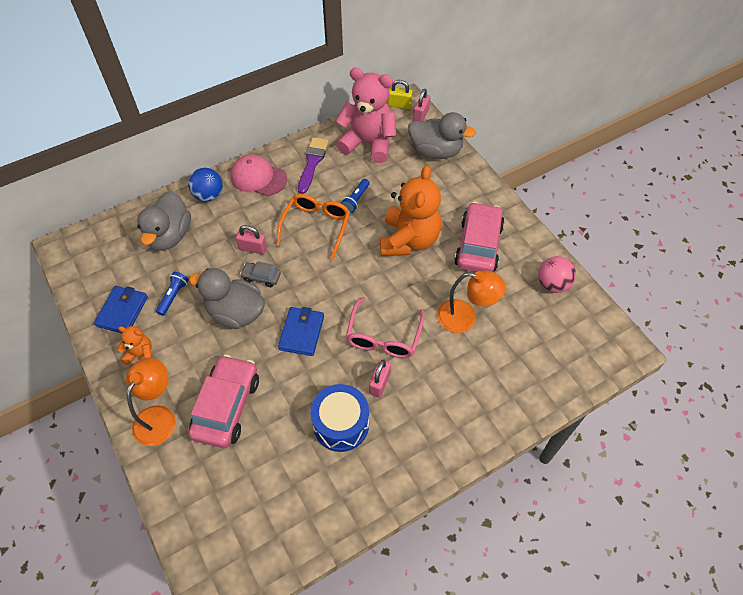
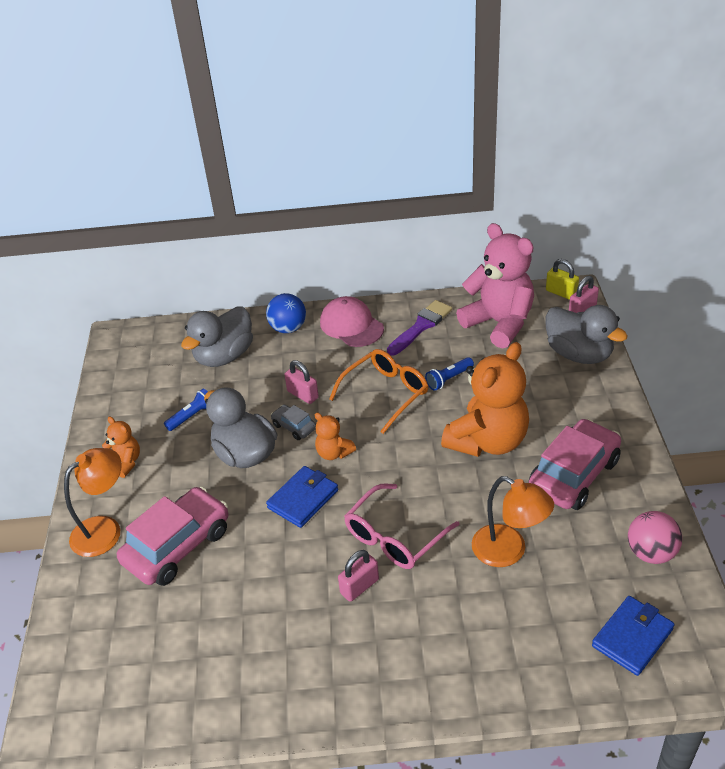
camera: 30 degrees right, 15 degrees down
blue wallet [94,286,148,333] -> blue wallet moved to [592,596,675,676]
blue drum [310,384,369,452] -> none
none -> orange teddy bear [315,412,356,460]

